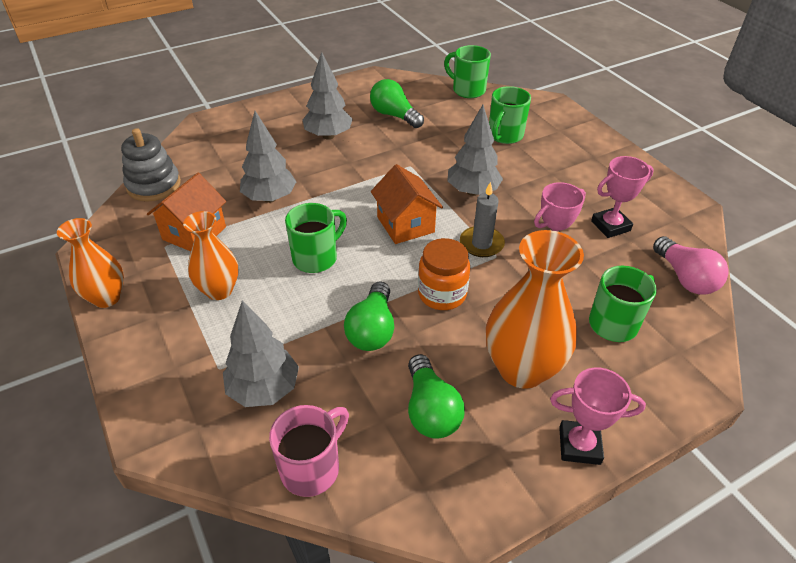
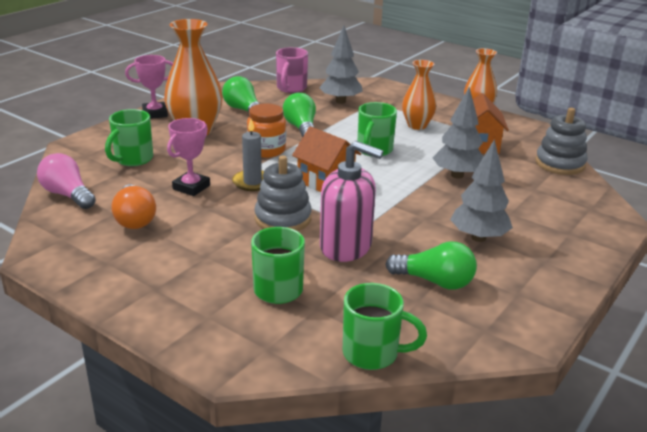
camera: 155 degrees right, 15 degrees down
grey tree [447,105,503,196] -> grey stacking toy [254,155,312,231]
pink trophy [591,156,654,238] -> orange light bulb [111,184,156,229]
none -> pink soap dispenser [320,141,383,262]

